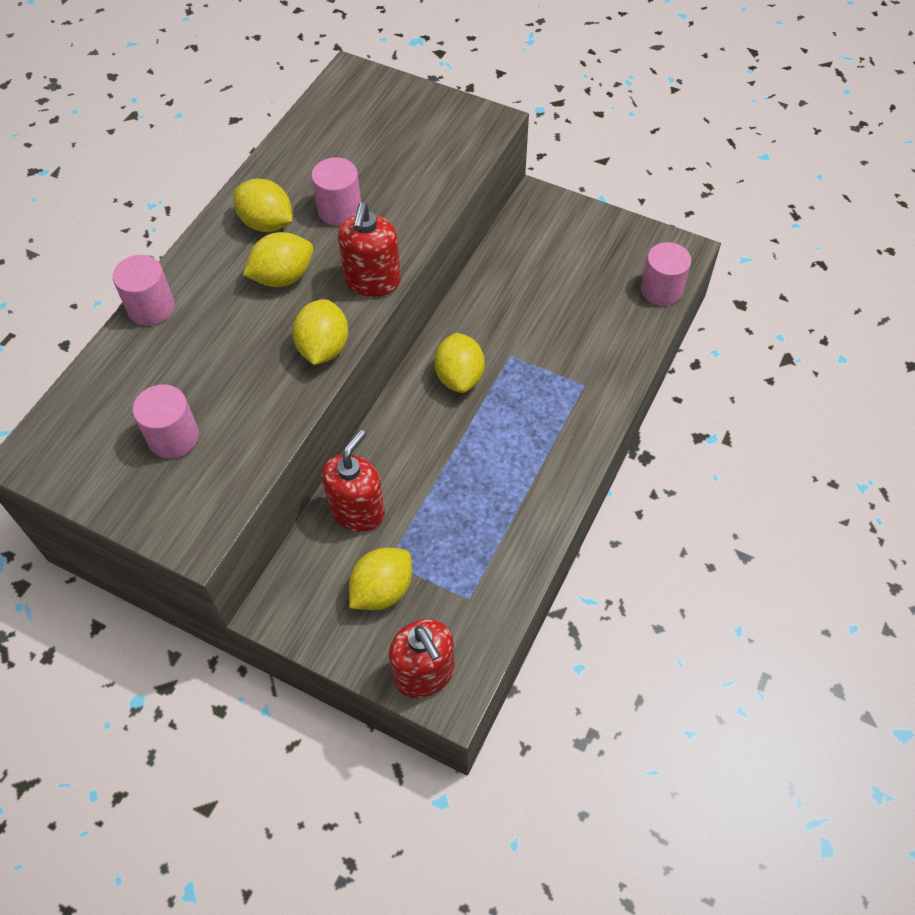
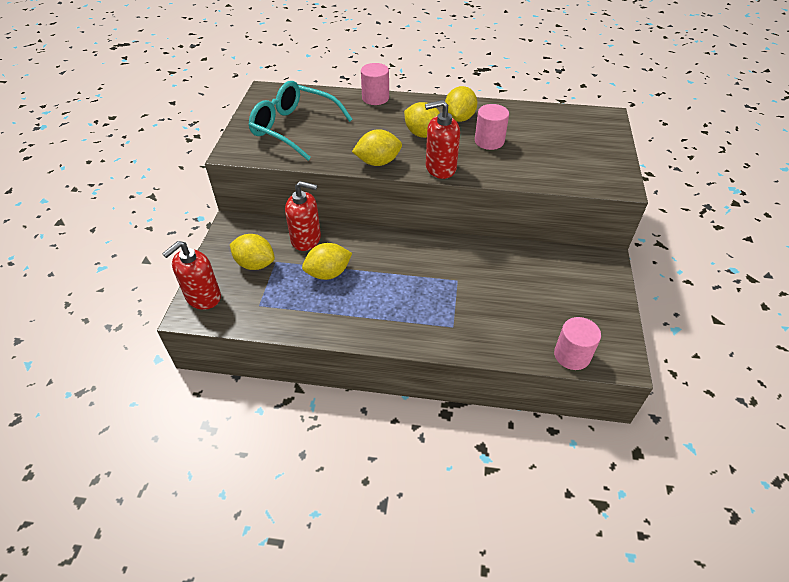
camera: 70 degrees right, 10 degrees down
pink cylinder [133,384,199,458] -> turquoise glasses [249,81,353,160]
yellow lemon [434,333,485,393] -> yellow lemon moved to [302,243,352,280]

